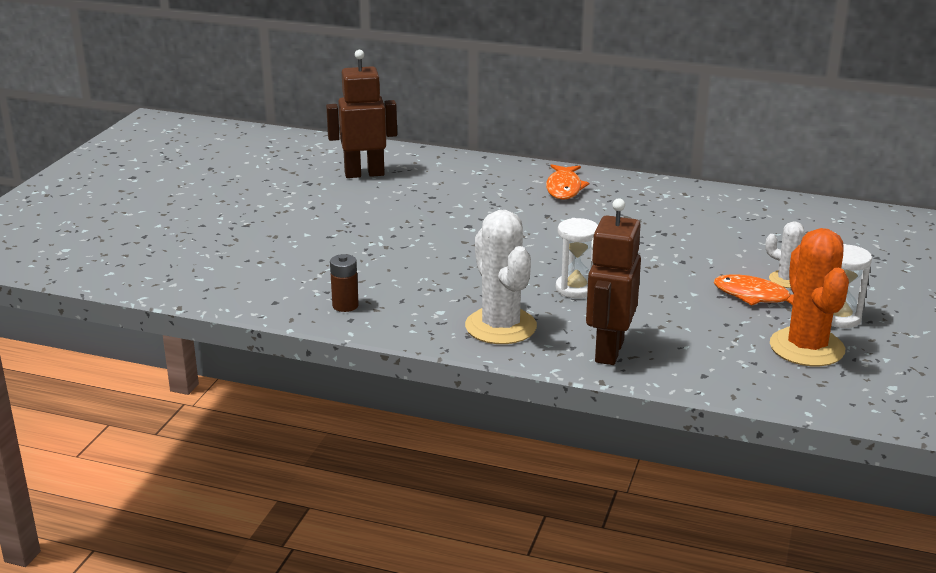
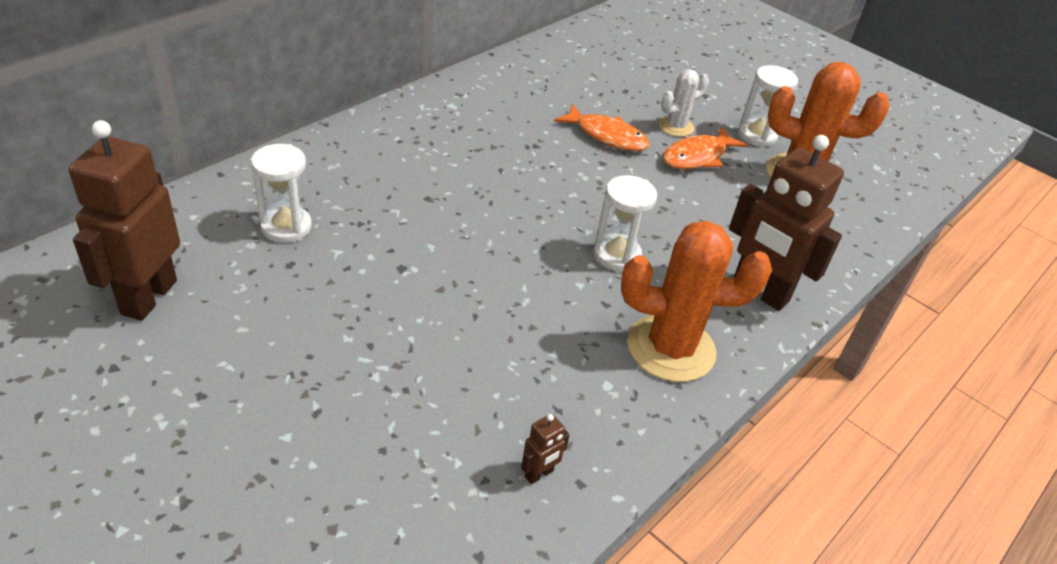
camera: 70 degrees left, 15 degrees up
brown battery [330,254,359,312] -> brown robot [521,414,570,484]
white cactus [465,210,537,344] -> orange cactus [621,221,772,382]
orange fish [546,164,589,200] -> orange fish moved to [554,104,650,151]
none -> white hourglass [251,144,312,243]

